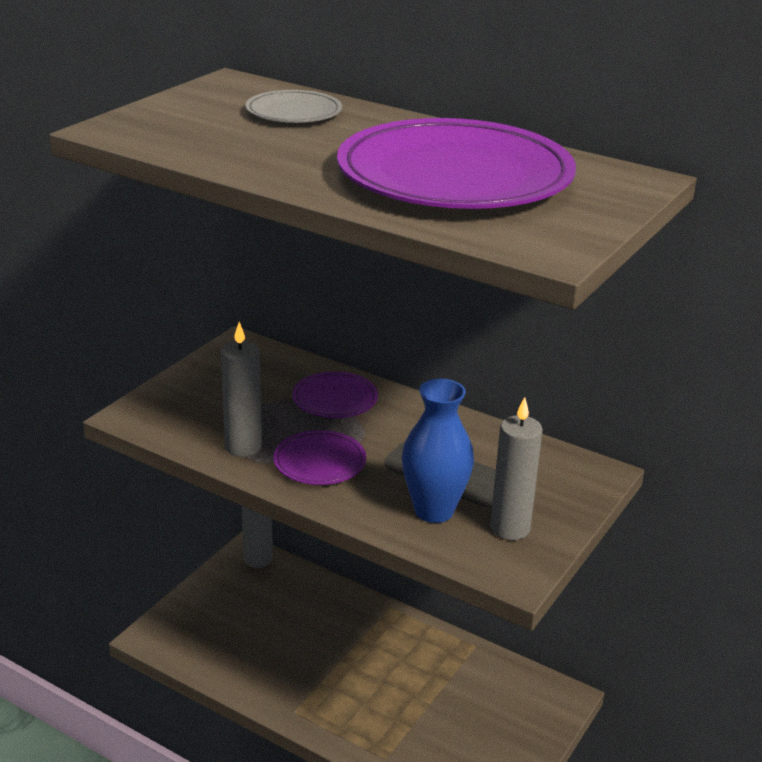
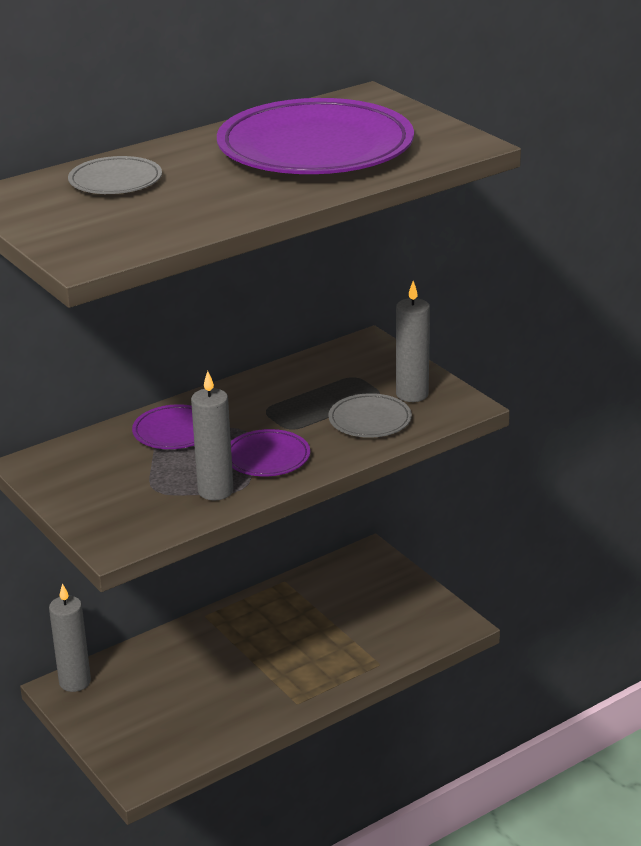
camera: 65 degrees left, 0 degrees up
blue vase [402,379,474,523] -> grey plate [328,393,412,438]

